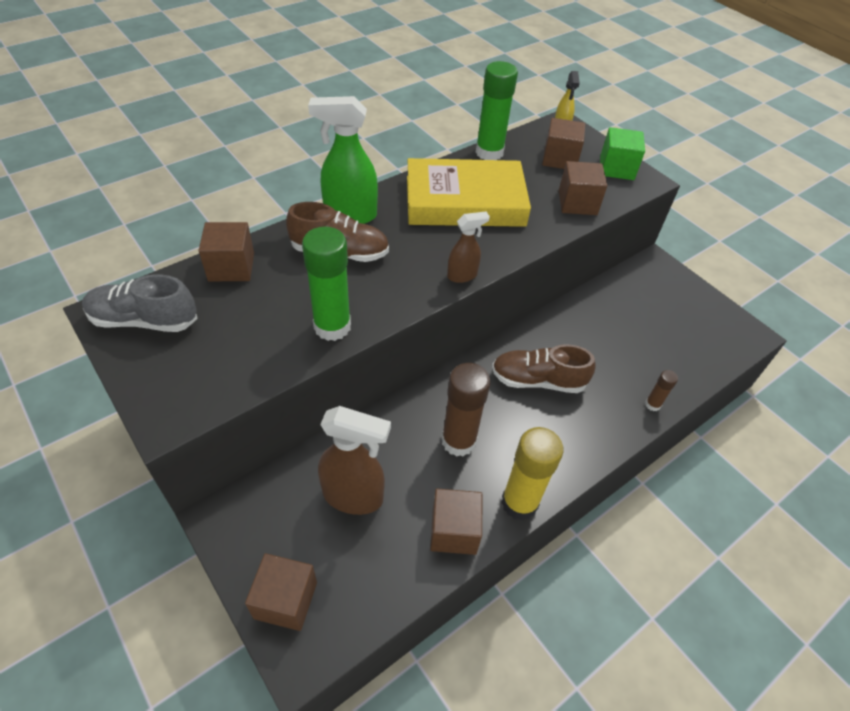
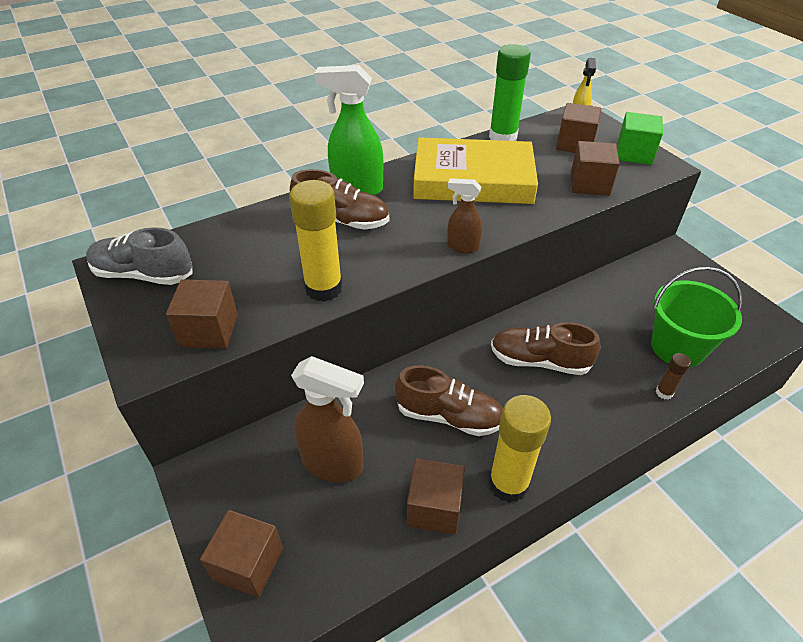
camera: 10 degrees right, 5 degrees down
brown cube [199,222,254,281] -> brown cube moved to [166,279,238,349]
green glue stick [302,227,351,341] -> yellow glue stick [289,180,343,302]
brown glue stick [442,363,491,457] -> brown shoe [395,365,503,436]
brown spray bottle [447,212,490,283] -> brown spray bottle turned 150 degrees counterclockwise [447,178,482,253]
none -> green bucket [651,266,743,367]

